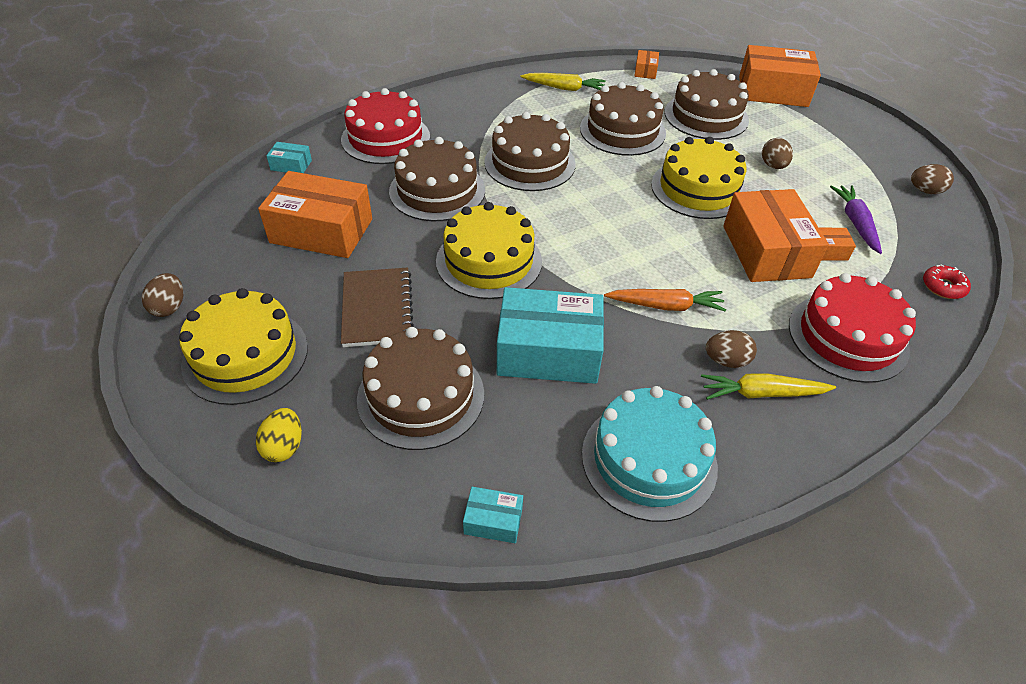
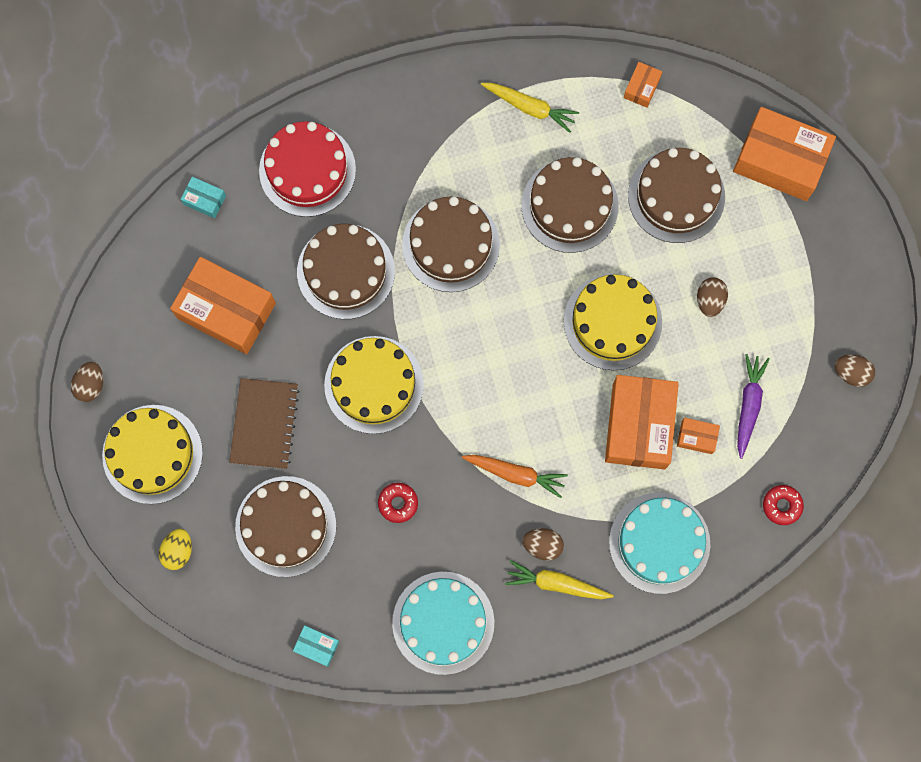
camera: 15 degrees right, 30 degrees up
turquoise box [497,287,604,384] -> red donut [378,483,418,523]
red cake [789,273,916,383] -> turquoise cake [609,493,710,594]

